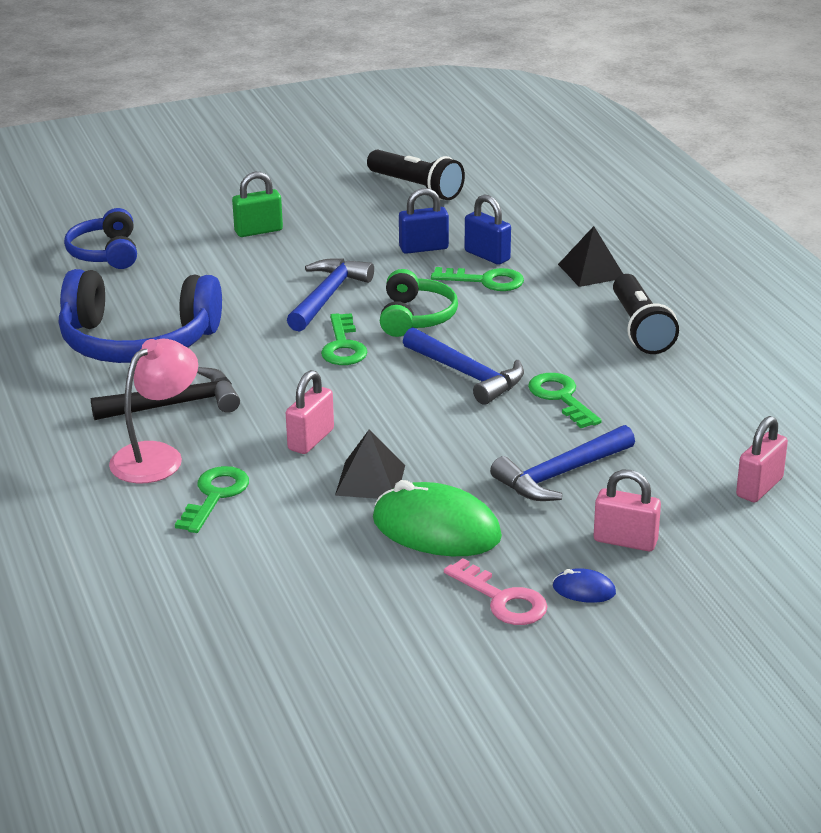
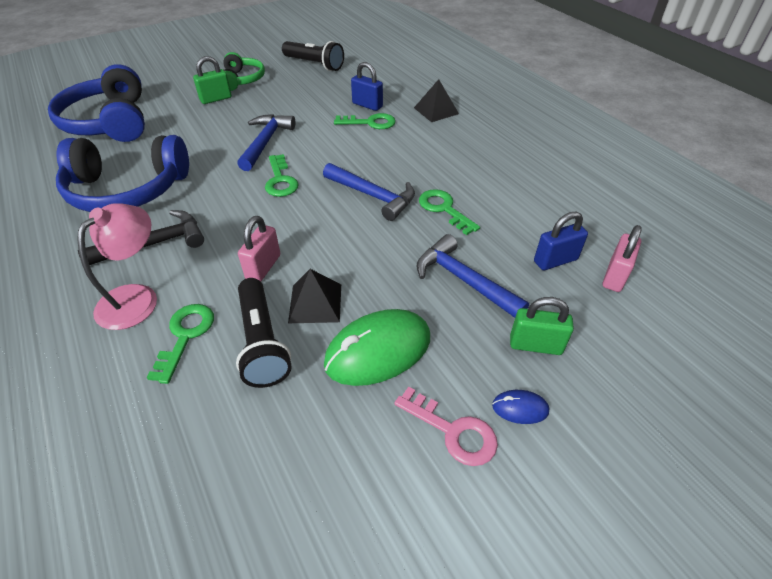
camera: 10 degrees left, 15 degrees up
blue headphones [64,208,137,269] -> blue headphones [48,64,145,142], size x1.76
green mouse [373,480,502,556] -> green mouse turned 45 degrees counterclockwise [324,309,430,386]
green headphones [380,269,458,337] -> green headphones moved to [223,52,265,91]
blue padlock [399,188,449,254] -> blue padlock moved to [534,212,588,270]
blue hammer [490,425,635,501] -> blue hammer turned 90 degrees clockwise [417,234,529,318]
pink padlock [594,470,661,551] -> green padlock [510,297,574,355]
black flashlight [613,274,679,354] -> black flashlight moved to [236,278,292,388]

